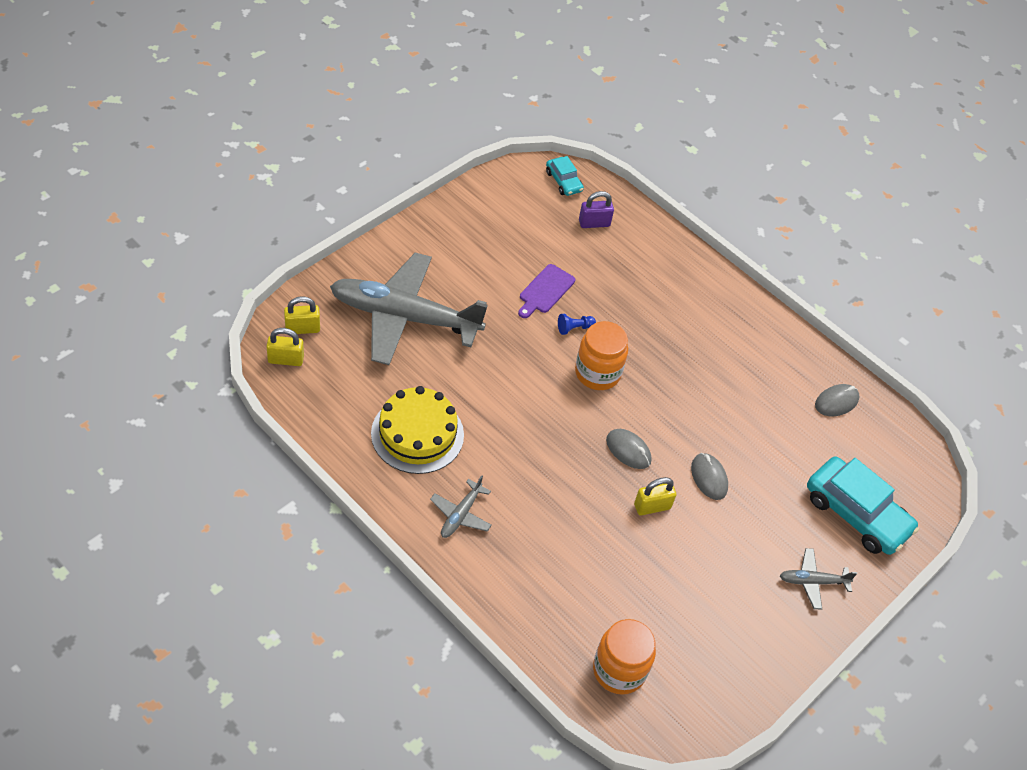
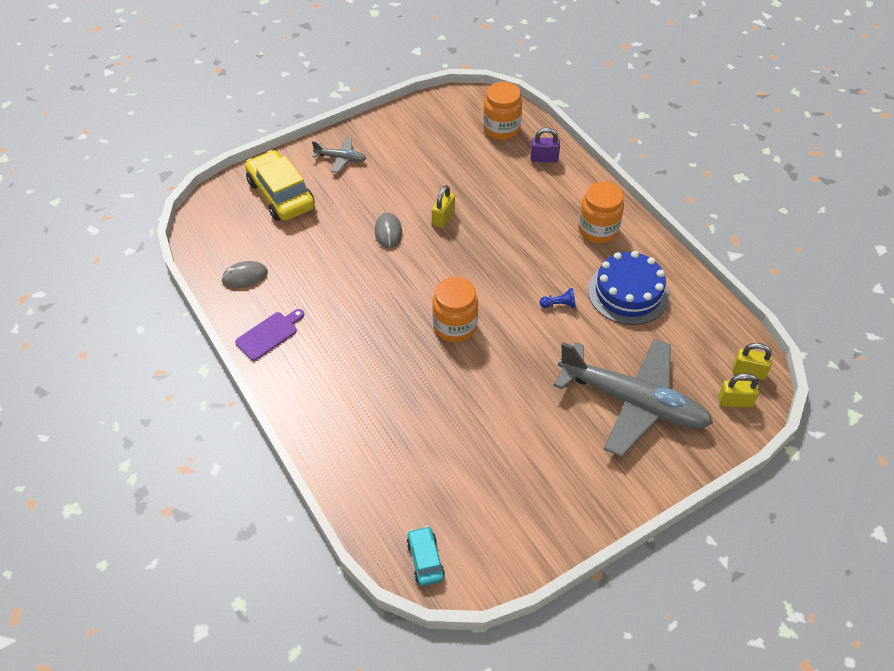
camera: 160 degrees left, 0 degrees up
yellow cake [371,386,464,474] -> blue cake [588,251,669,325]
grey plane [430,475,492,538] -> orange jar [578,181,624,244]
purple cutting board [518,264,575,318] -> purple cutting board moved to [235,309,304,361]
blue pawn [558,314,596,335] -> blue pawn moved to [540,288,576,308]
purple padlock [579,191,614,228] -> purple padlock moved to [530,128,560,162]
grey mouse [606,429,651,469] -> none
yellow padlock [634,477,676,516] -> yellow padlock turned 60 degrees counterclockwise [432,185,455,228]
turquoise car [807,457,919,555] -> yellow car [245,150,315,221]

